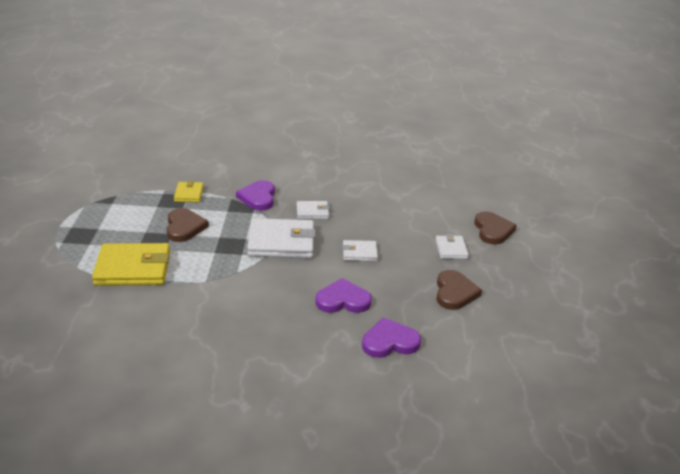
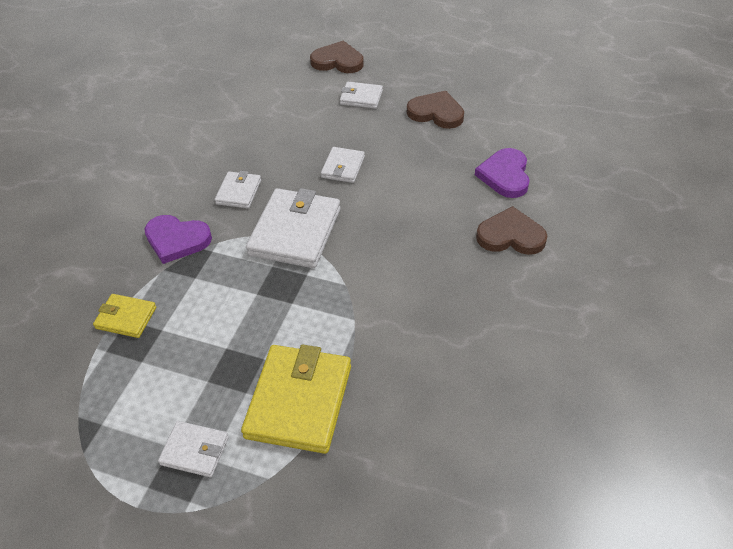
camera: 70 degrees left, 15 degrees up
brown heart [167,208,209,242] -> brown heart moved to [476,206,547,255]
purple heart [315,278,372,313] -> none
none -> white wallet [158,421,229,477]

